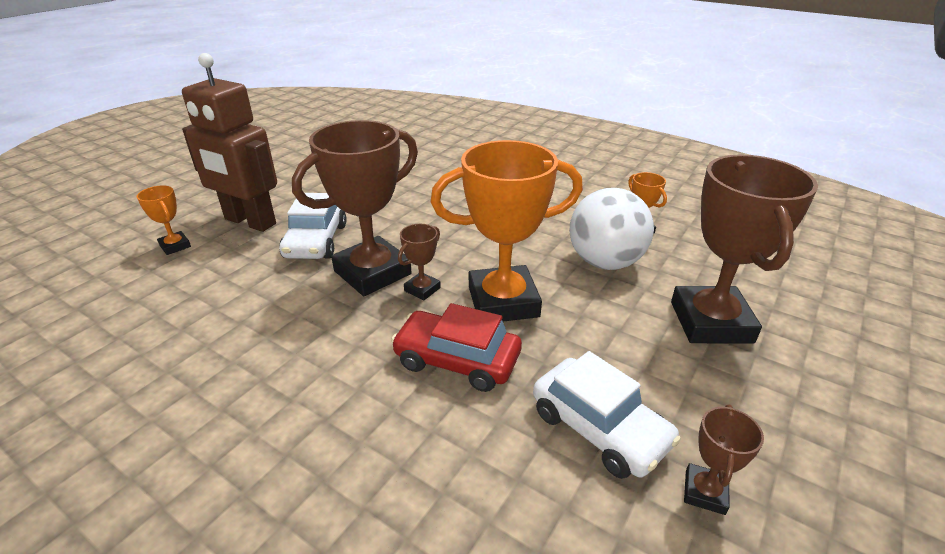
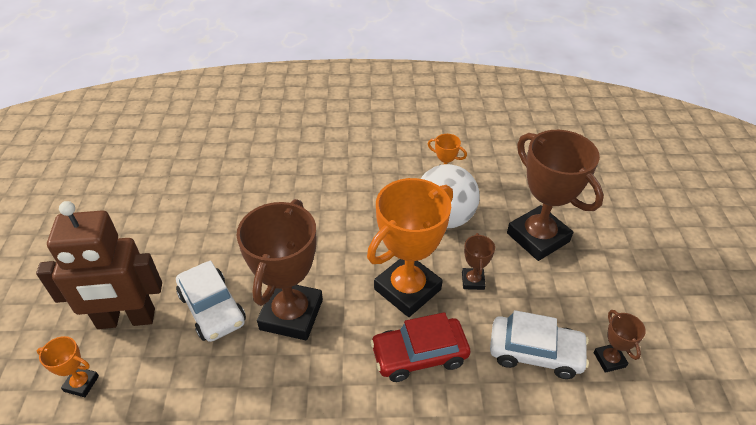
camera: 35 degrees left, 10 degrees up
brown trophy [398,224,441,301] -> brown trophy moved to [462,233,495,290]

